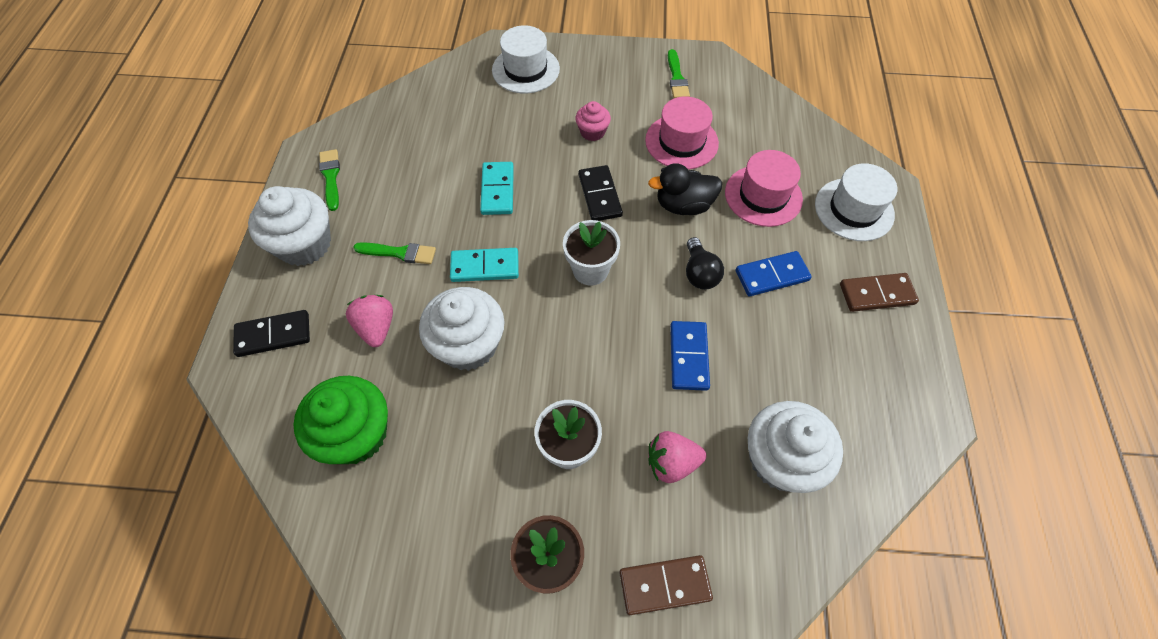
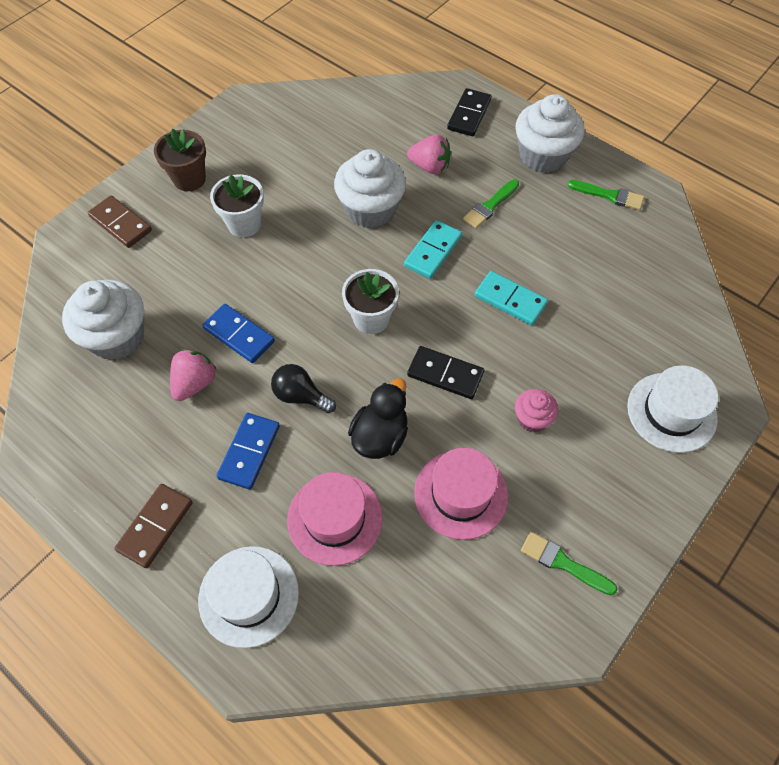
camera: 125 degrees right, 0 degrees up
green cupcake [293,376,388,464] -> none
brown domino [619,555,713,615] -> brown domino turned 75 degrees counterclockwise [88,195,152,248]
pink strawberry [649,431,706,483] -> pink strawberry moved to [170,349,217,401]

